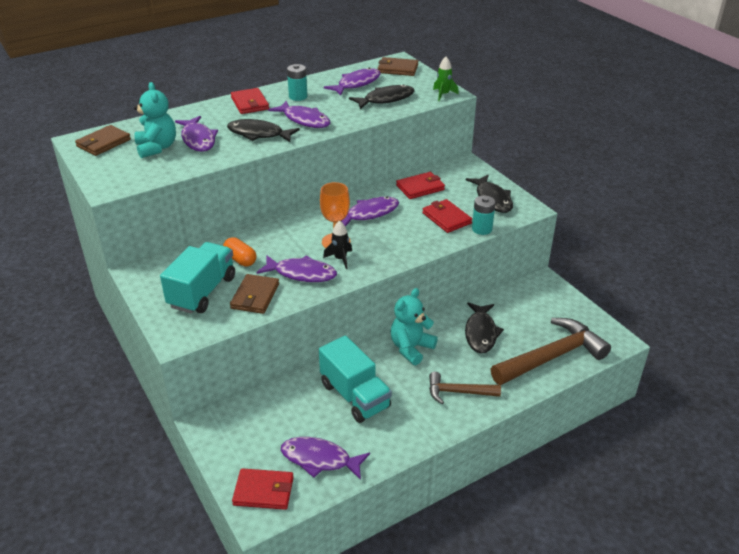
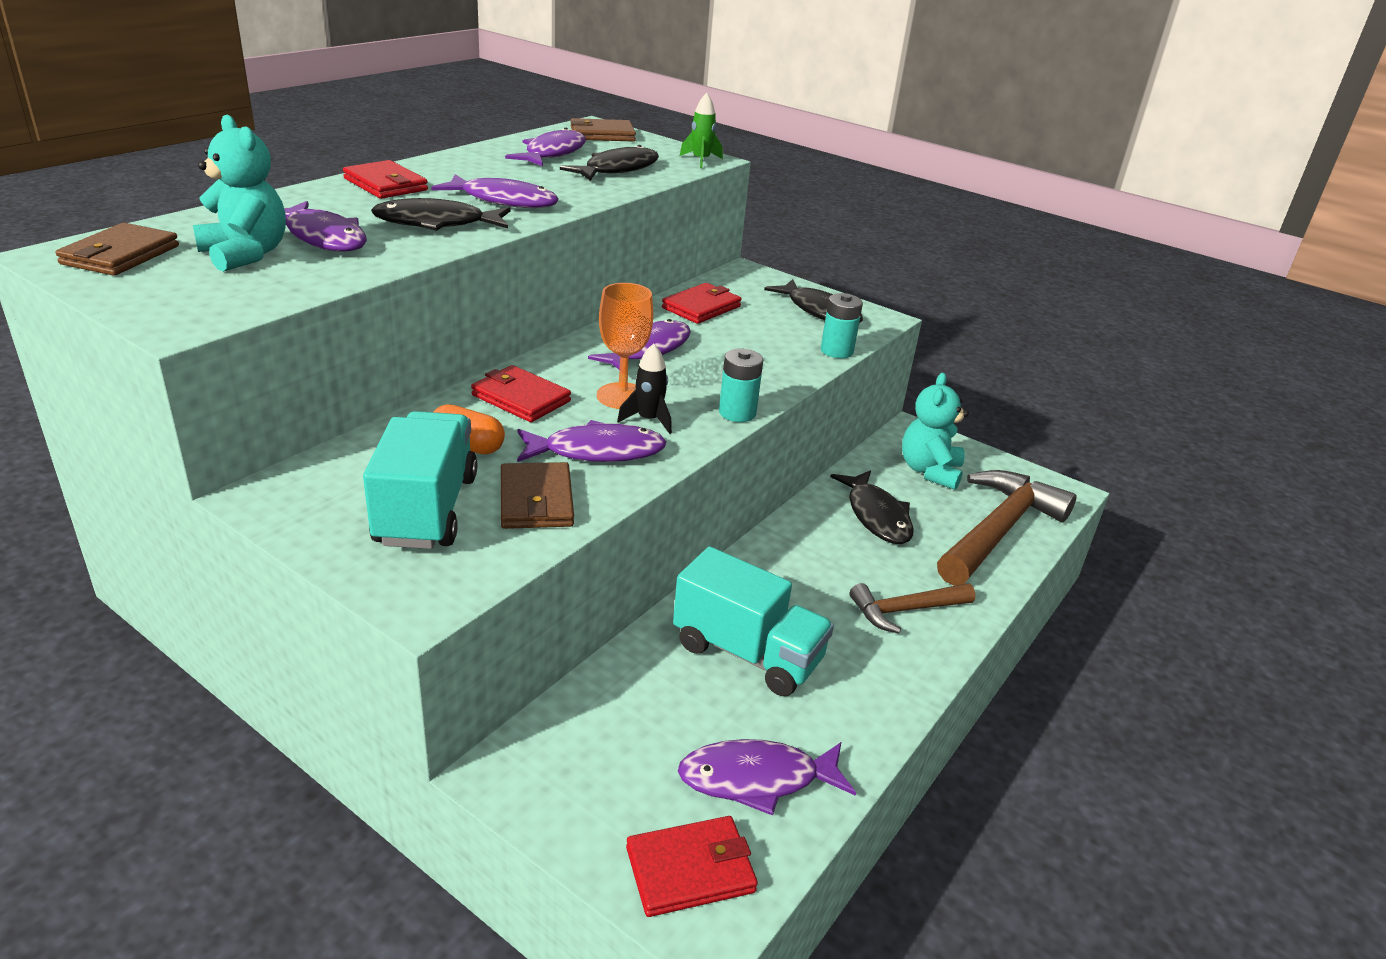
camera: 25 degrees left, 5 degrees down
turquoise battery [287,64,307,101] -> turquoise battery moved to [719,349,763,422]
turquoise teddy bear [390,288,438,365] -> turquoise teddy bear moved to [902,373,969,490]
red wallet [422,199,472,233] -> red wallet moved to [471,365,571,422]

